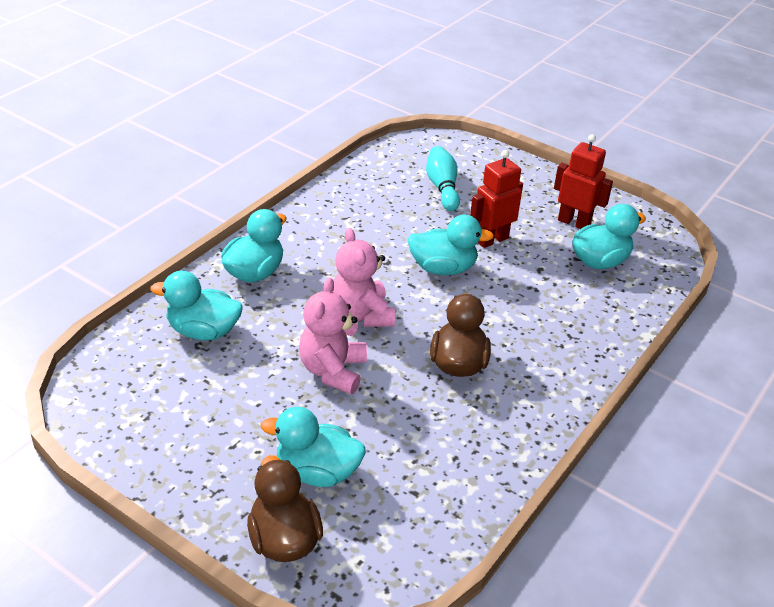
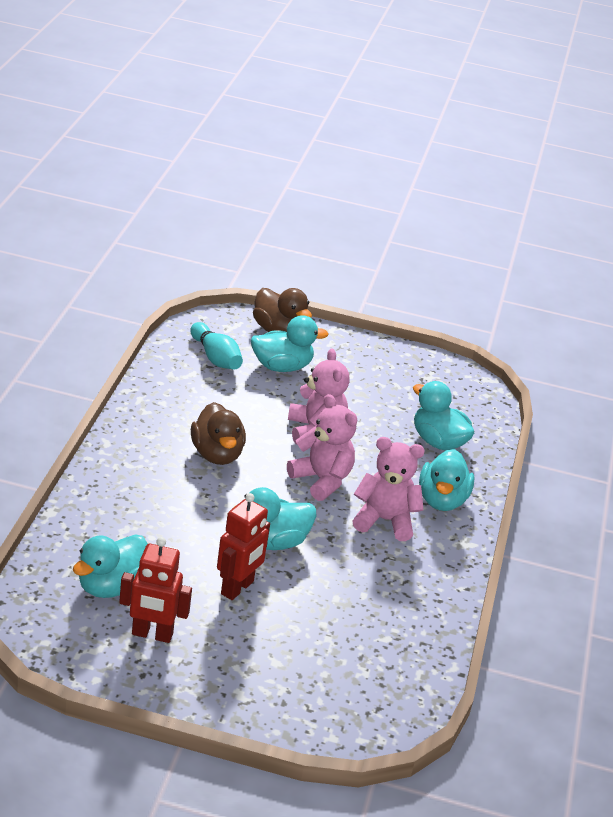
camera: 155 degrees right, 5 degrees down
turquoise duck [150,271,243,341] -> turquoise duck turned 120 degrees counterclockwise [413,381,474,451]
turquoise bowling pin [426,146,460,211] -> turquoise bowling pin moved to [190,322,243,370]
none -> pink teddy bear [352,437,425,541]

